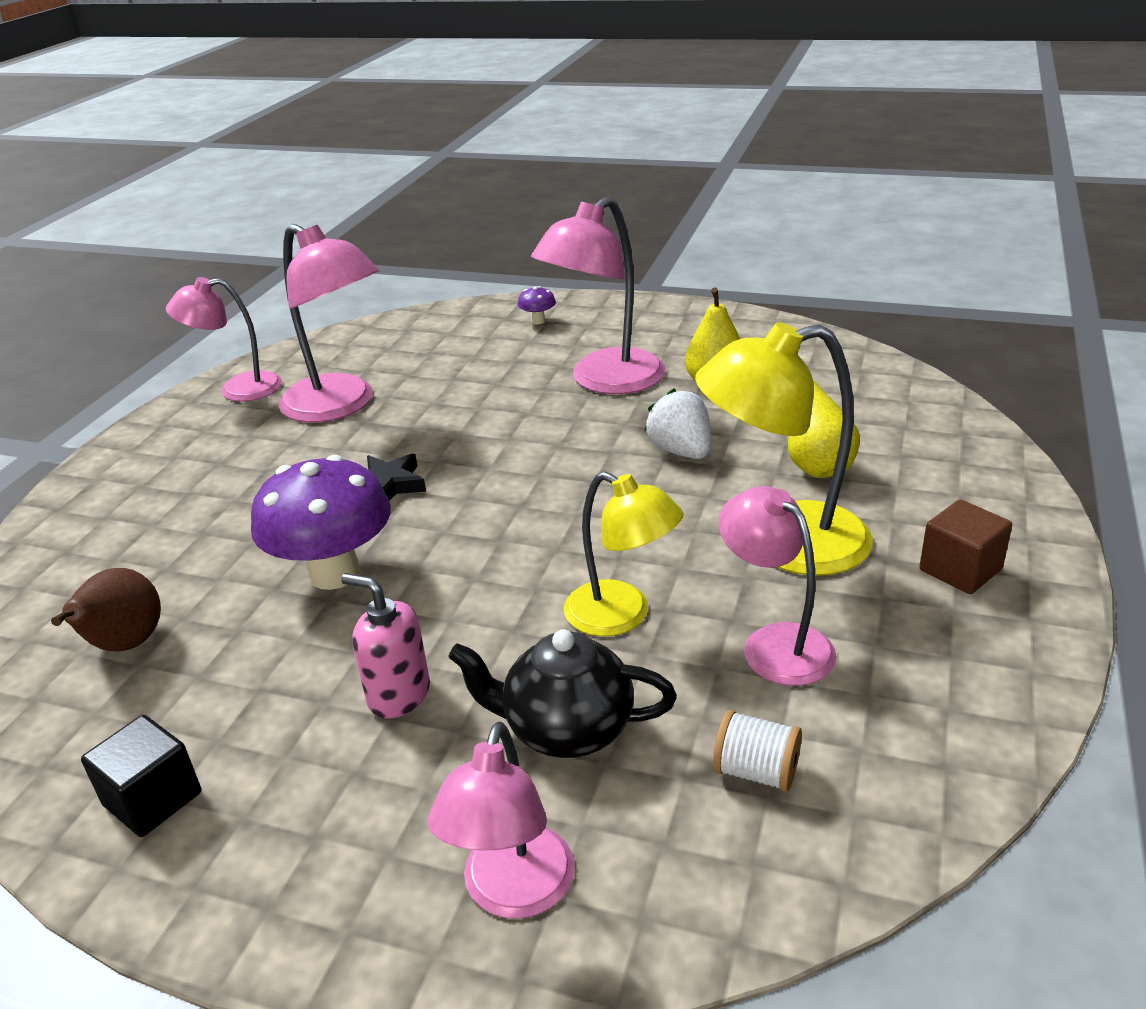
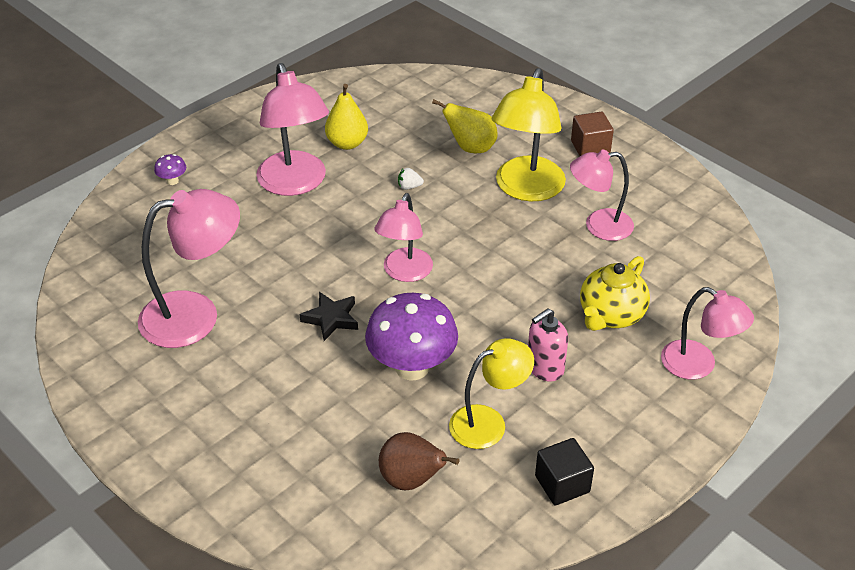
camera: 65 degrees left, 10 degrees up
pink lamp [166,277,282,402] -> pink lamp moved to [374,193,433,282]
black teapot [448,629,677,758] -> yellow teapot [580,256,650,331]
yellow lamp [564,472,683,636] -> yellow lamp moved to [449,338,534,449]
white strawberry [645,389,711,459] -> white strawberry [398,168,424,190], size x0.51
white spool [713,710,802,792] -> none

